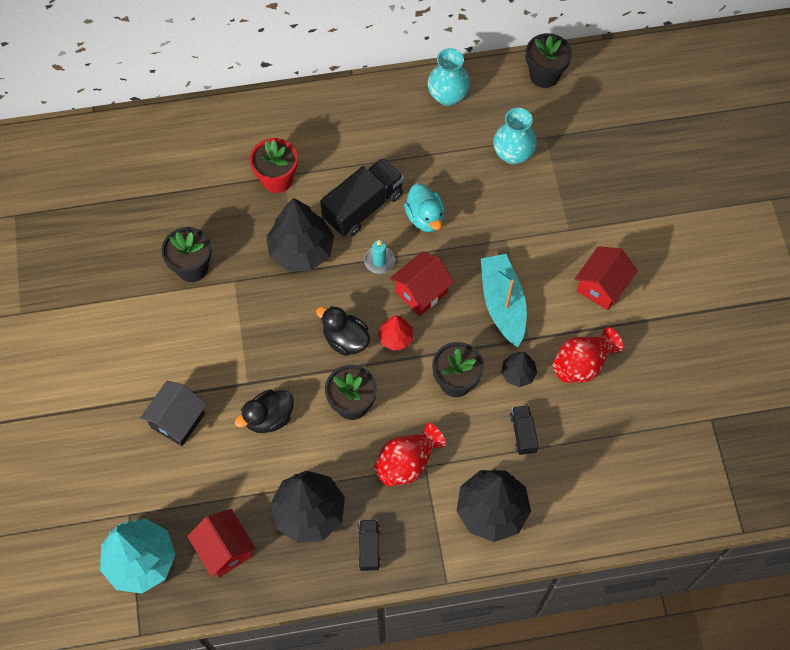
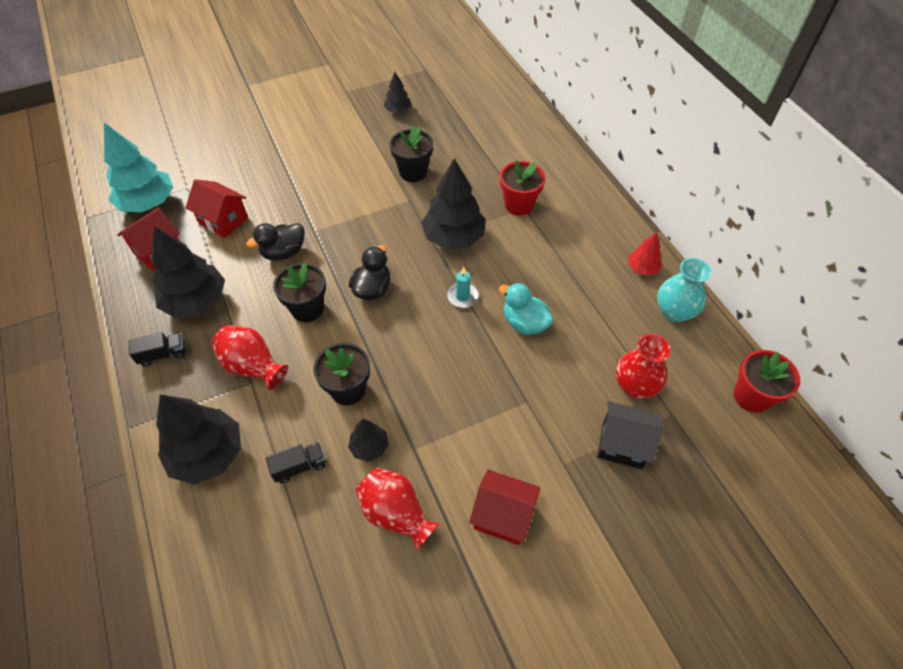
camera: 75 degrees right, 10 degrees down
black house [140,381,207,446] -> black house moved to [597,401,664,469]
black duck [235,389,294,433] -> black duck turned 75 degrees counterclockwise [246,223,305,261]
black truck [320,158,404,237] -> none
red tree [378,315,413,351] -> red tree moved to [628,232,662,276]
red house [390,251,454,316] -> red house moved to [185,179,248,238]
turquoise duck [404,183,445,232] -> turquoise duck turned 75 degrees clockwise [499,283,553,335]
turquoise boat [481,254,527,347] -> none
turquoise vase [493,108,537,164] -> red vase [616,334,671,399]
black flower pot [526,33,572,88] -> red flower pot [734,350,800,413]
none -> black tree [384,72,411,113]

